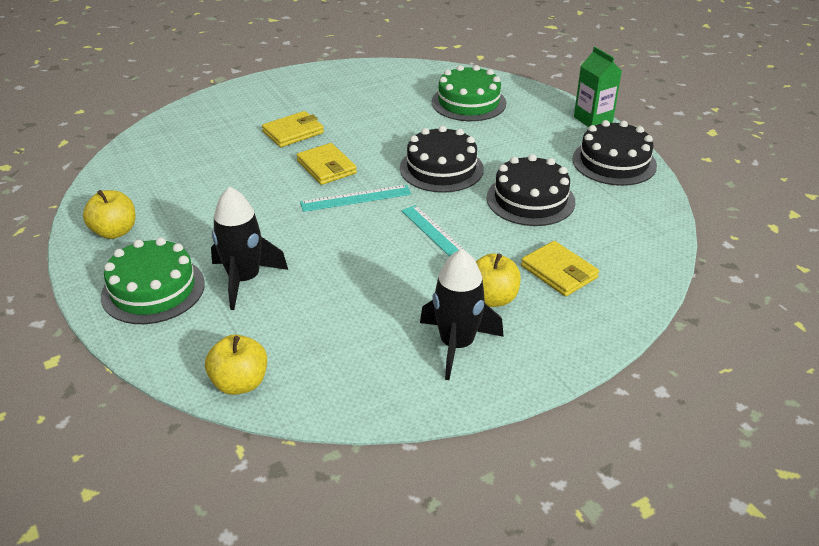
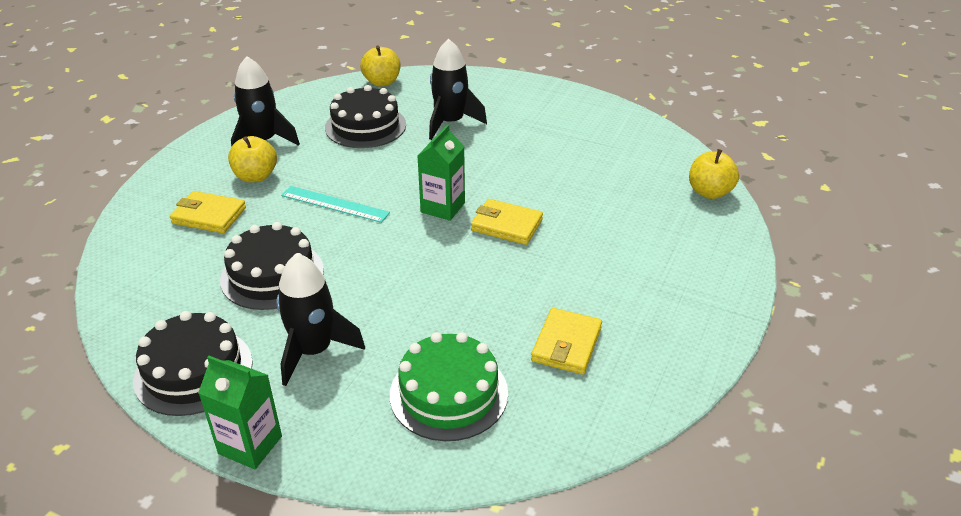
camera: 145 degrees right, 0 degrees up
yellow apple [83,190,135,239] -> yellow apple moved to [689,149,739,199]
green cake [101,237,205,324] -> none
yellow wallet [262,111,324,147] -> yellow wallet moved to [531,308,602,375]
turquoise ruler [300,185,411,212] -> green carton [418,125,465,221]
black cake [400,126,484,193] -> black cake moved to [325,85,406,148]
none -> black rocket [276,253,365,386]

